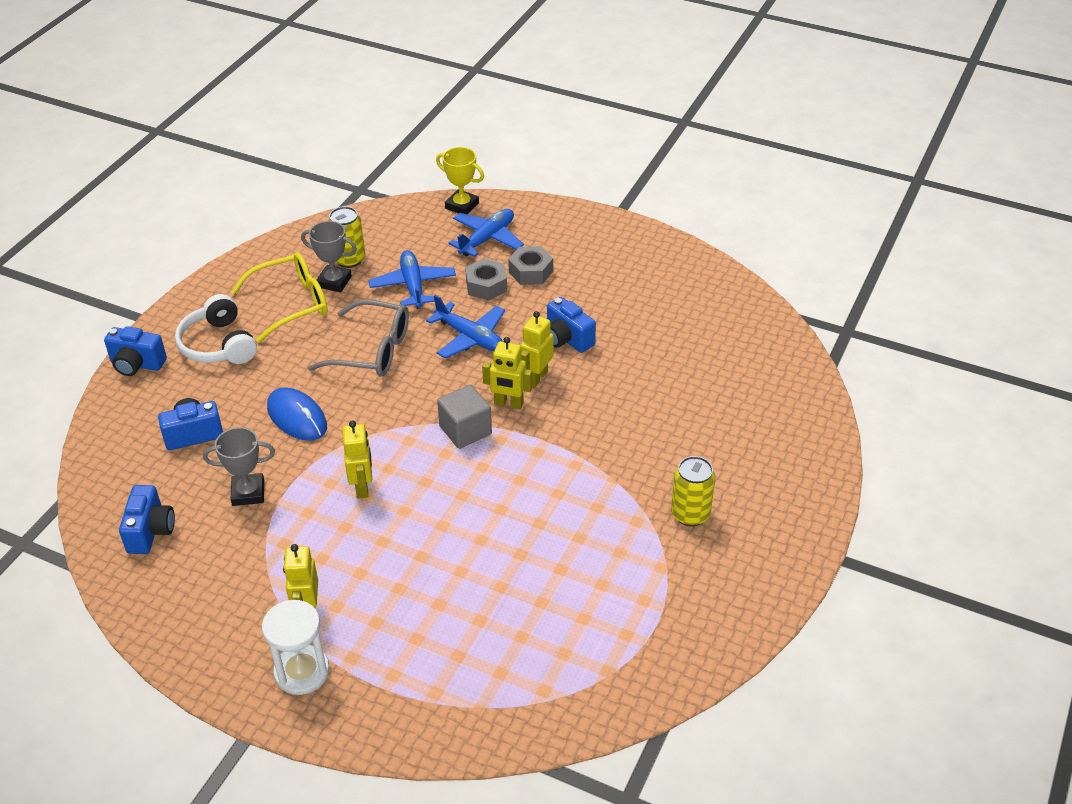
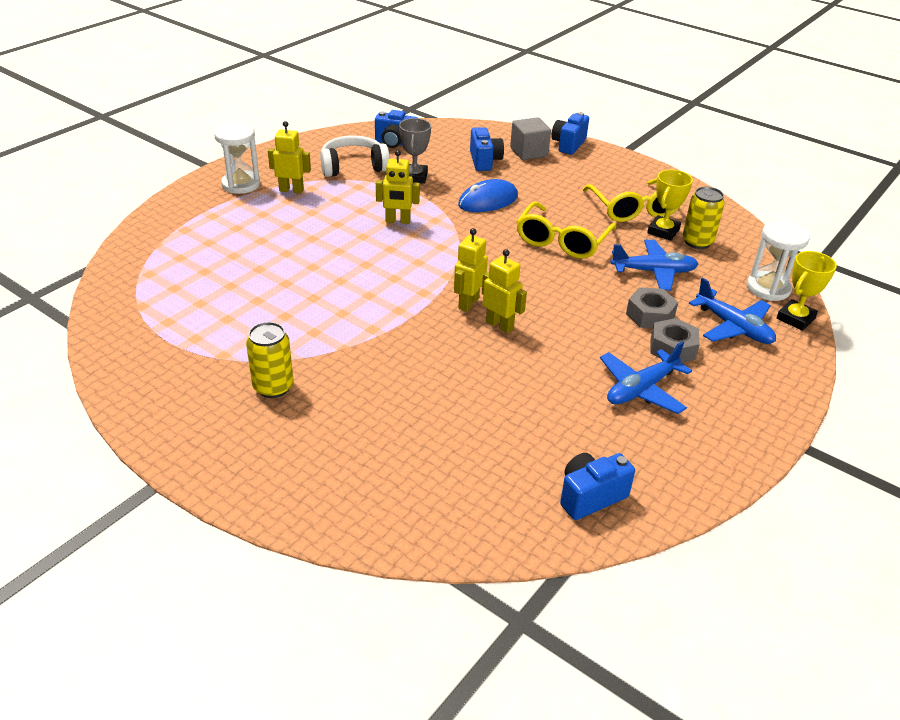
camera: 100 degrees right, 5 degrees down
white headphones [175,294,257,364] -> white headphones moved to [320,135,390,177]
grey trophy [301,221,357,292] -> yellow trophy [647,170,693,241]
grey glasses [308,300,409,376] -> yellow glasses [517,202,616,259]
blue plane [426,295,505,358] -> blue plane moved to [600,341,692,414]
grey cube [437,385,492,449] -> grey cube moved to [510,117,551,160]
blue camera [547,297,596,353] -> blue camera moved to [560,453,635,520]
none -> white hourglass [747,221,810,301]

